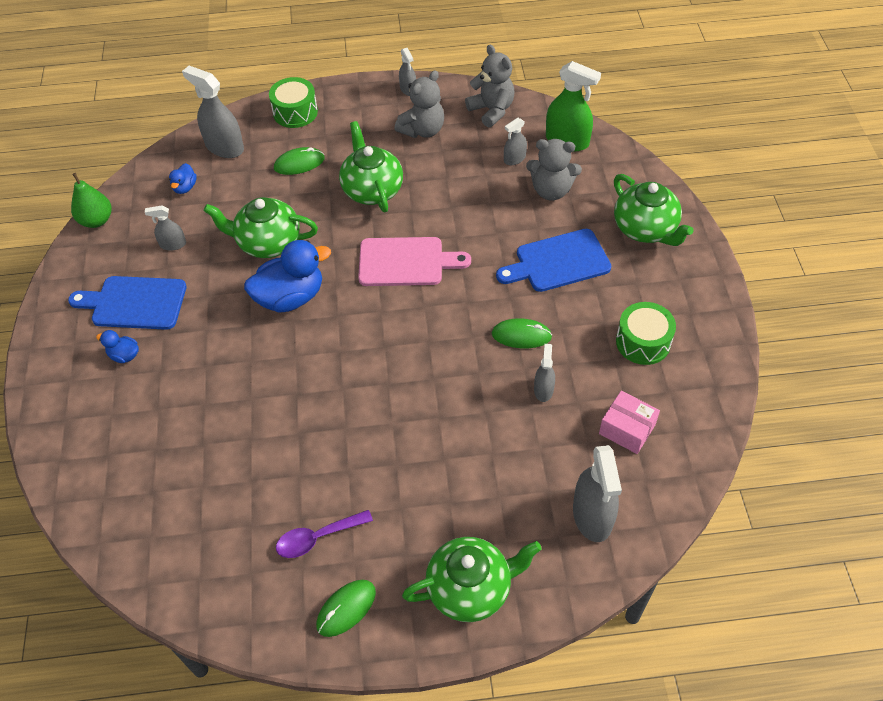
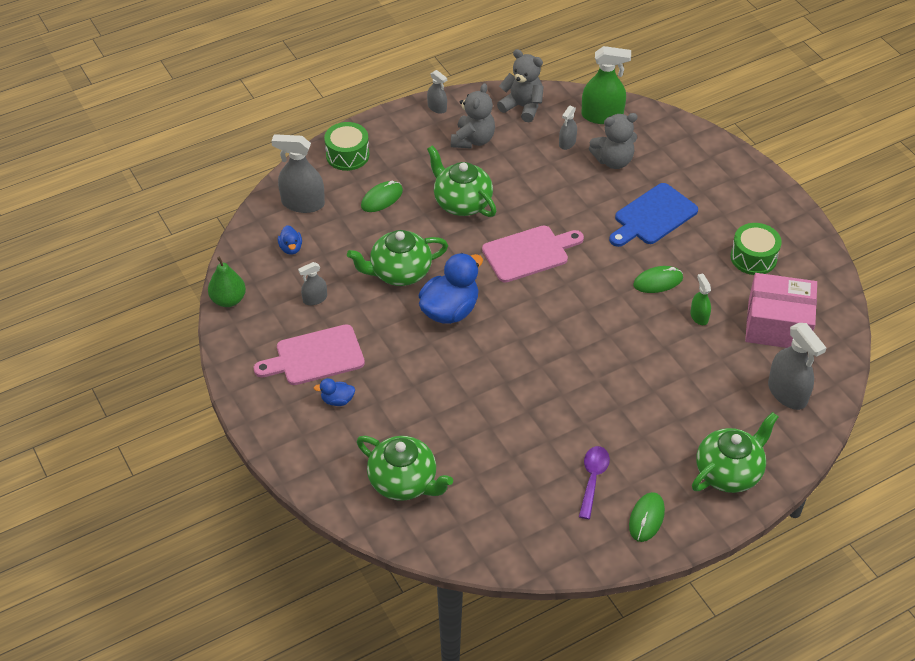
camera: 25 degrees left, 5 degrees down
blue cutting board [68,276,186,330] -> pink cutting board [254,324,365,385]
purple spoon [276,510,373,558] -> purple spoon turned 150 degrees clockwise [579,446,610,519]
grey spray bottle [534,344,555,402] -> green spray bottle [690,273,711,325]
pink box [599,391,660,454] -> pink box [745,273,817,348], size x1.72
green teapot [614,174,694,246] -> green teapot moved to [357,436,453,501]

